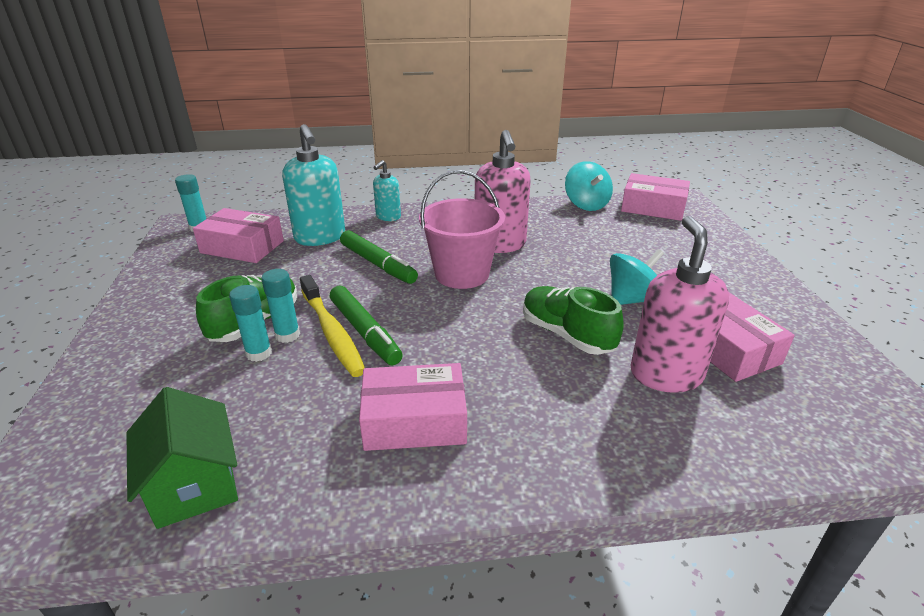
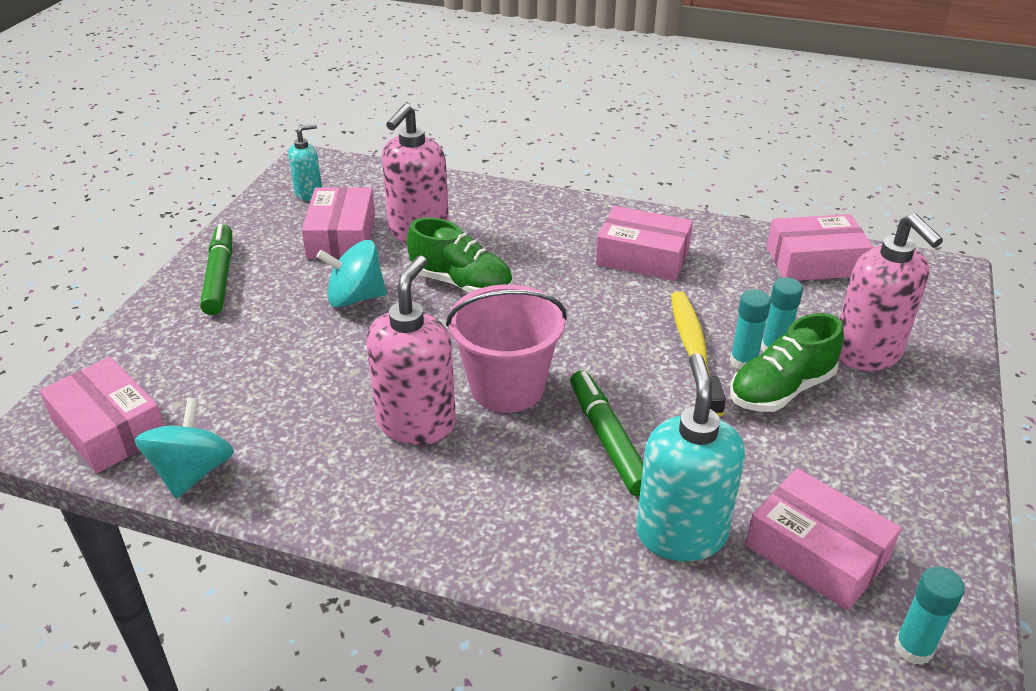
camera: 155 degrees left, 5 degrees up
green house [126,387,238,529] -> pink box [767,214,874,281]
green marker [330,286,403,365] -> green marker moved to [200,224,232,315]
turquoise soap dispenser [373,160,401,221] -> turquoise soap dispenser moved to [288,124,322,201]
green shoe [523,286,624,355] -> green shoe turned 45 degrees counterclockwise [407,217,513,293]
none -> pink soap dispenser [838,213,943,371]

